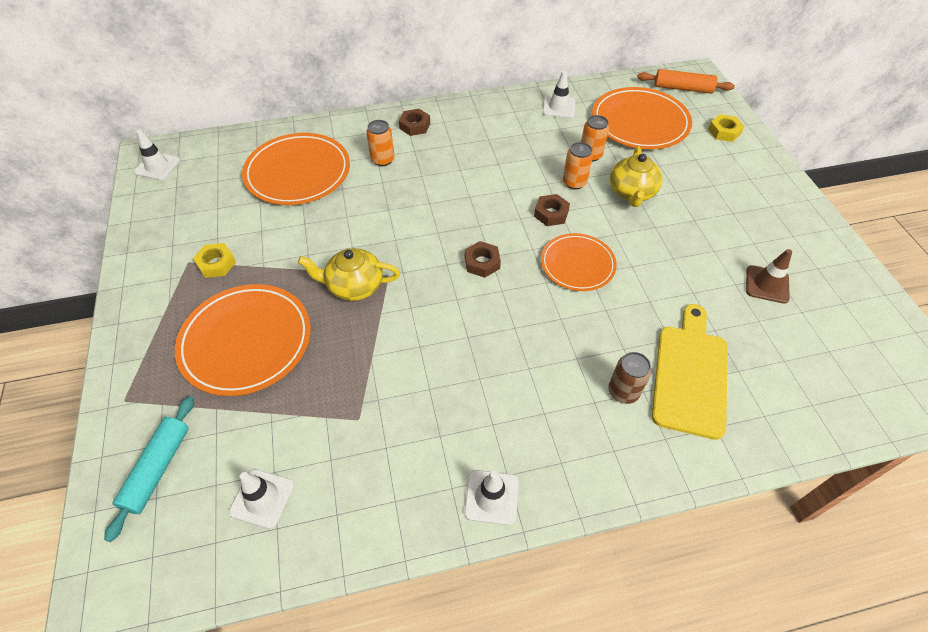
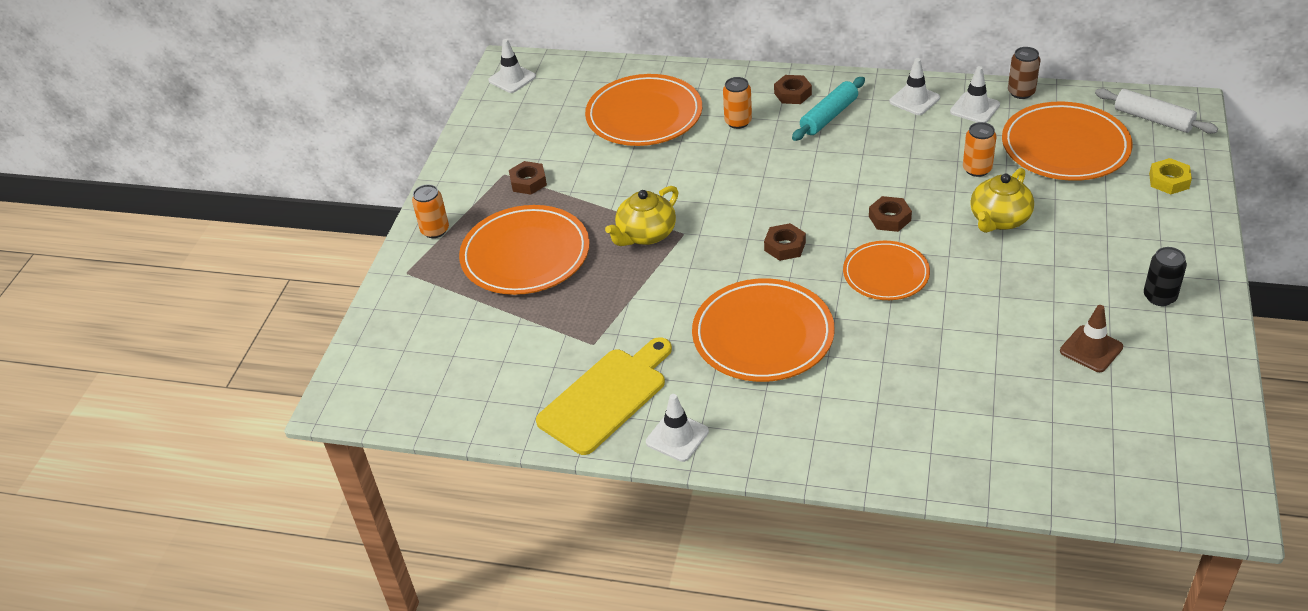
camera: 30 degrees right, 10 degrees down
turquoise rolling pin [104,396,194,542] -> turquoise rolling pin moved to [792,77,865,141]
yellow nut [193,243,236,278] -> brown nut [509,161,547,194]
white traffic cone [229,469,294,529] -> white traffic cone moved to [889,58,940,115]
yellow teapot [298,248,400,301] -> yellow teapot turned 75 degrees counterclockwise [605,186,679,246]
orange can [563,142,593,190] -> orange can moved to [412,185,449,238]
brown can [608,352,652,404] -> brown can moved to [1008,47,1041,99]
orange rolling pin [637,69,735,94] -> white rolling pin [1095,88,1218,134]
yellow cutting board [652,304,728,440] -> yellow cutting board moved to [536,337,672,455]
none -> orange plate [692,278,835,382]
none -> black can [1144,247,1187,306]

